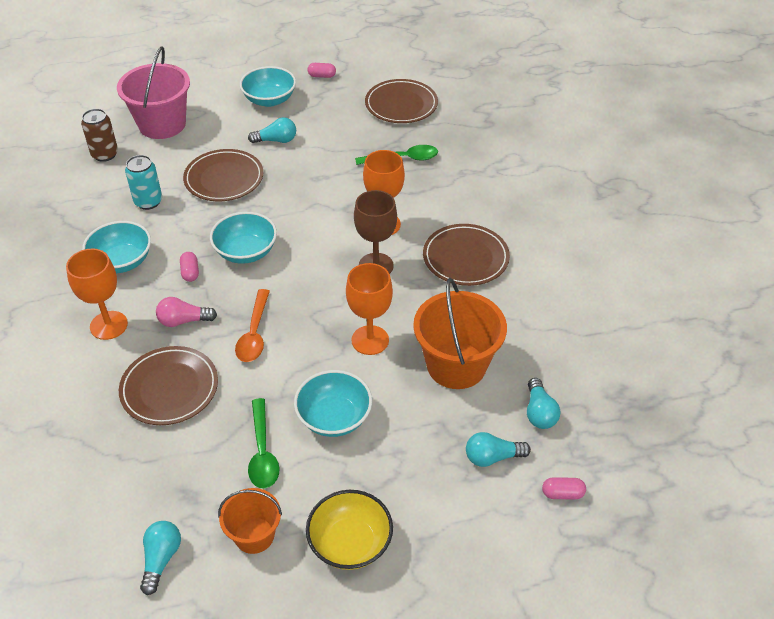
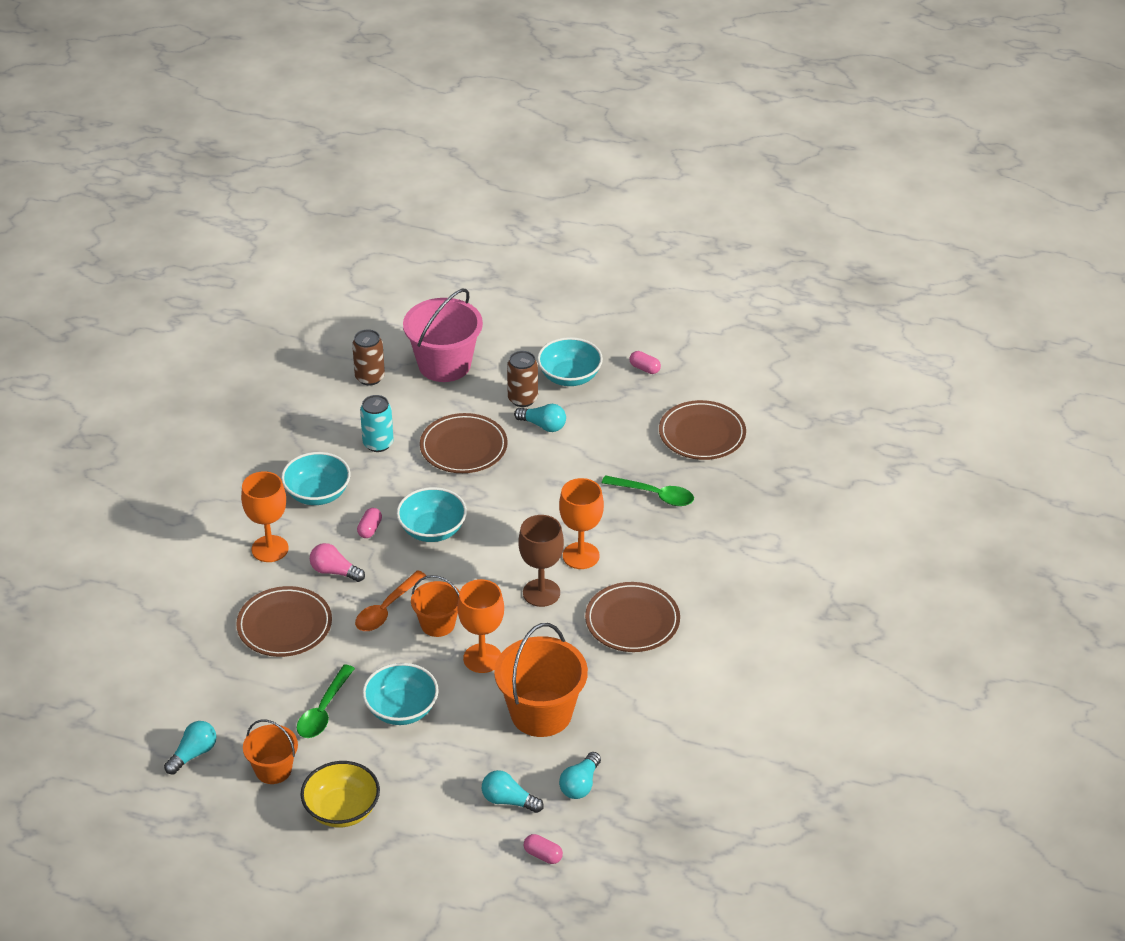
camera: 30 degrees right, 5 degrees down
none -> orange bucket [411,575,460,637]
none -> brown can [507,351,538,407]

